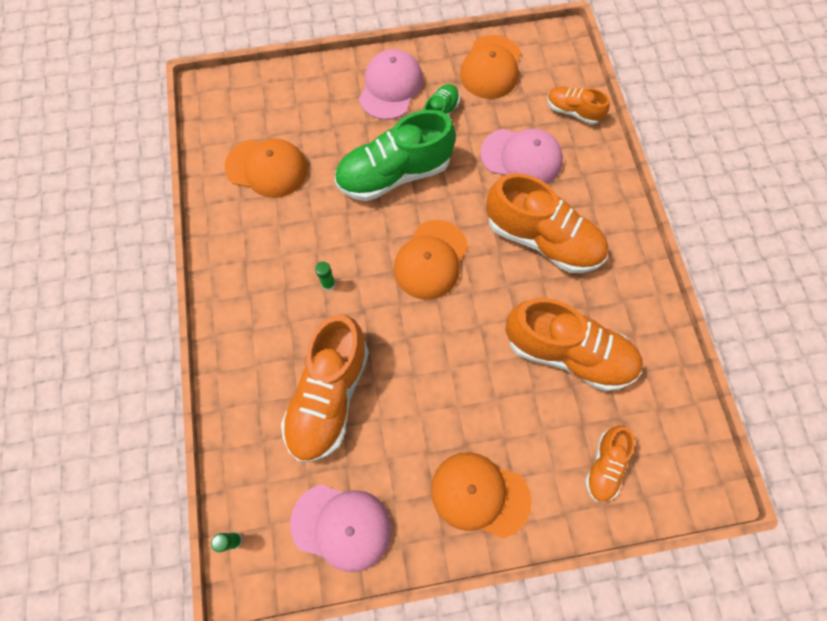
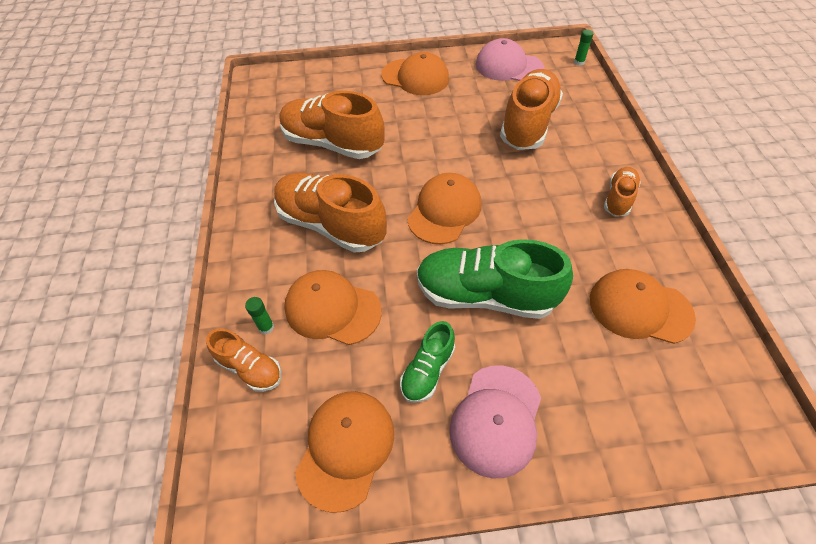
camera: 175 degrees left, 15 degrees down
green glue stick [315,261,336,291] -> green glue stick moved to [245,297,274,334]
green shoe [335,110,456,201] -> green shoe turned 150 degrees counterclockwise [417,239,573,319]
pink cap [480,129,563,184] -> orange cap [284,270,382,345]
orange shoe [585,425,635,502] -> orange shoe moved to [604,167,641,216]

